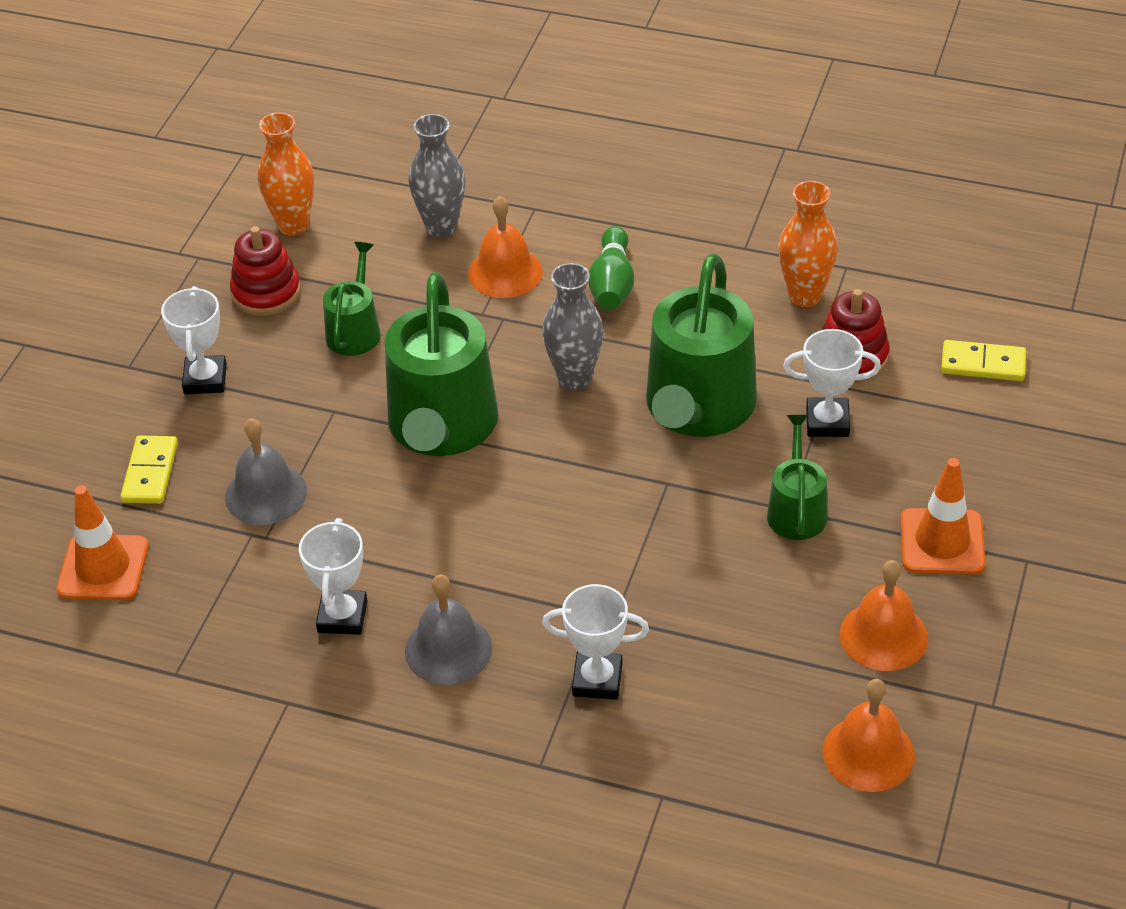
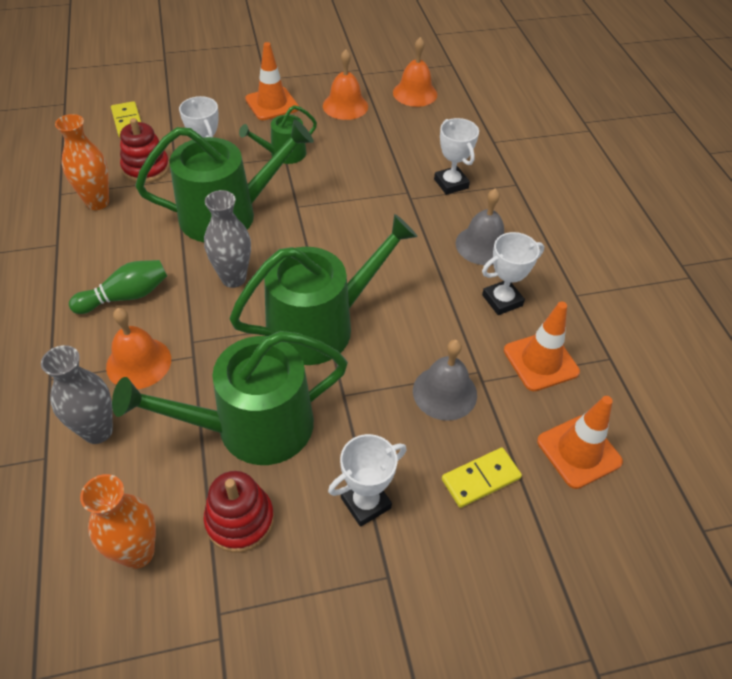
camera: 125 degrees left, 5 degrees up
green watering can [323,242,381,356] -> green watering can [112,331,348,465], size x1.93
none -> orange traffic cone [504,302,580,391]

